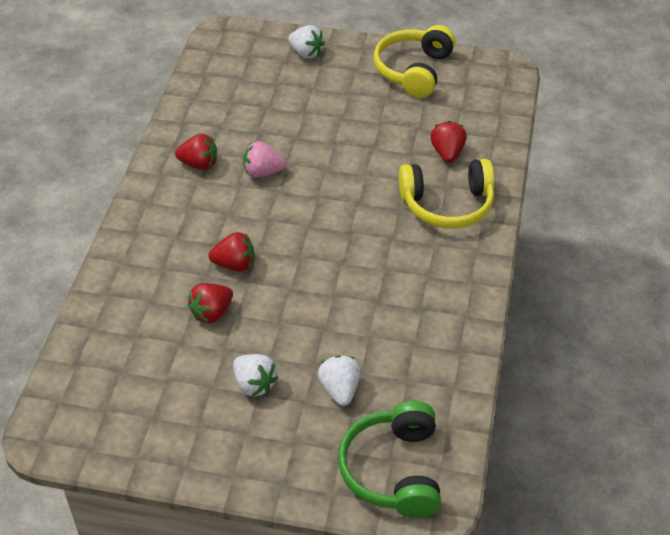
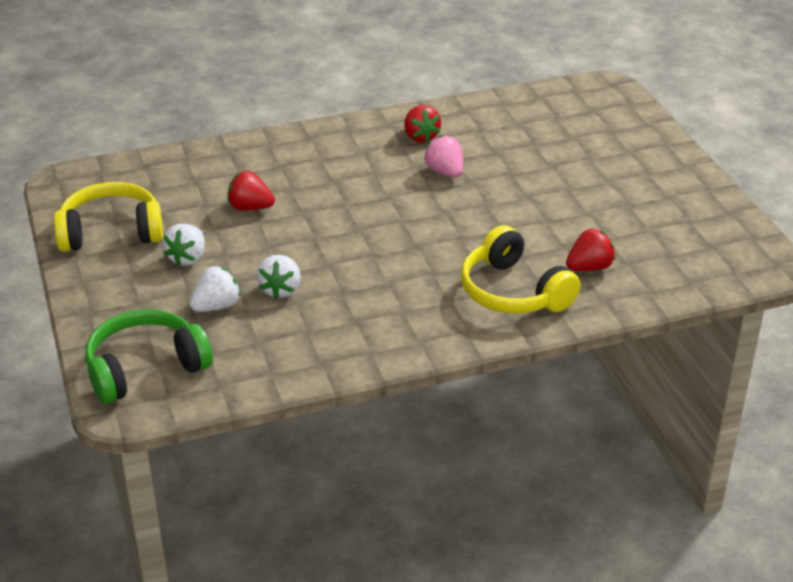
camera: 60 degrees right, 10 degrees down
red strawberry [208,232,254,272] -> none
white strawberry [288,25,325,59] -> white strawberry moved to [256,255,301,299]
yellow headphones [374,25,456,98] -> yellow headphones moved to [54,182,163,252]

